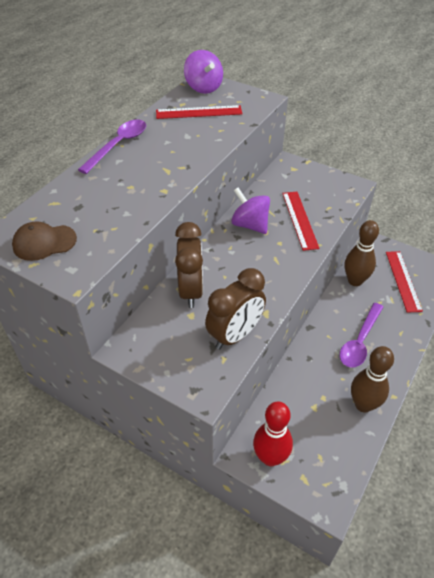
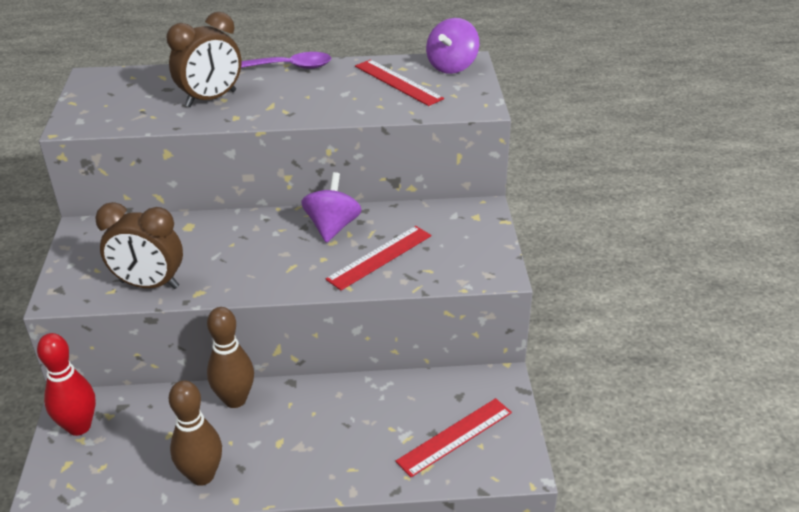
camera: 55 degrees right, 10 degrees down
brown cap [12,221,77,261] -> none
brown clock [175,222,203,308] -> brown clock moved to [167,12,242,107]
purple spoon [340,303,383,368] -> none
brown bowling pin [345,220,379,286] -> brown bowling pin moved to [207,307,254,408]

